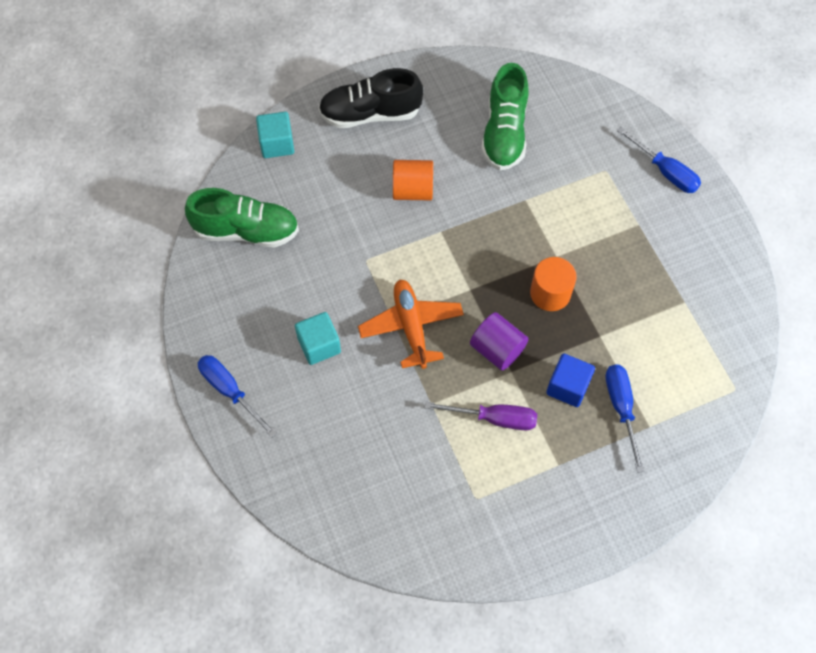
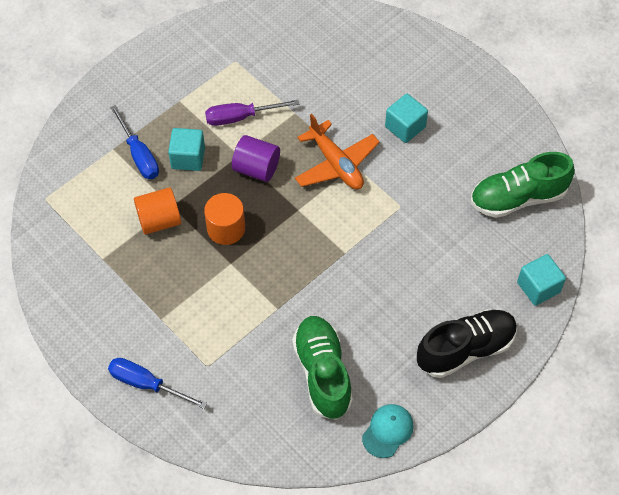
camera: 160 degrees right, 5 degrees down
blue screwdriver [198,355,277,437] -> none
orange cylinder [393,160,433,200] -> orange cylinder moved to [134,187,181,235]
blue cube [546,354,595,407] -> turquoise cube [168,128,205,171]
none -> turquoise cap [362,404,414,458]

